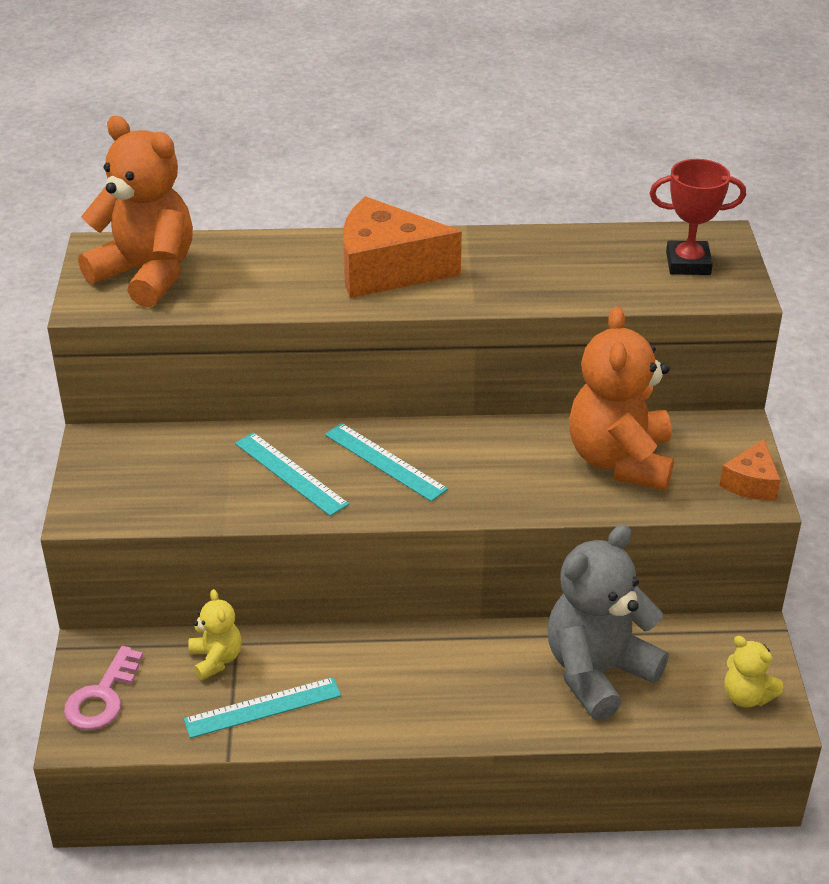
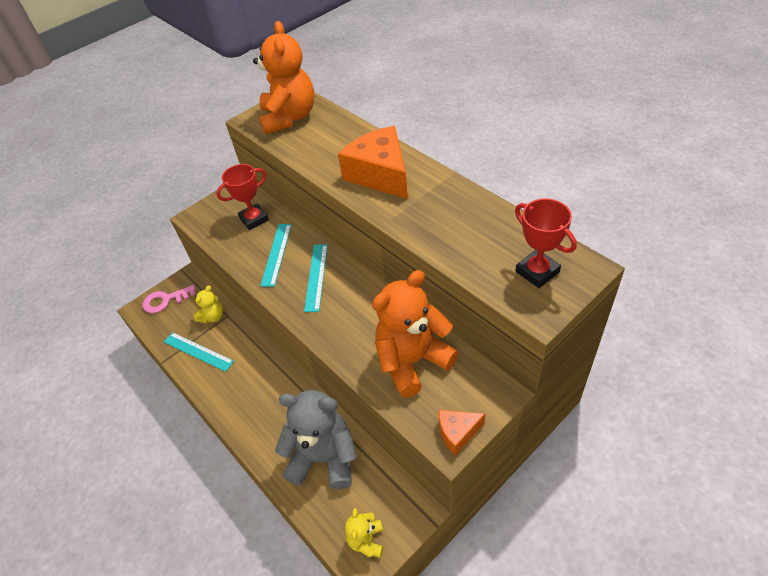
camera: 55 degrees right, 10 degrees up
none -> red trophy [216,164,269,230]

